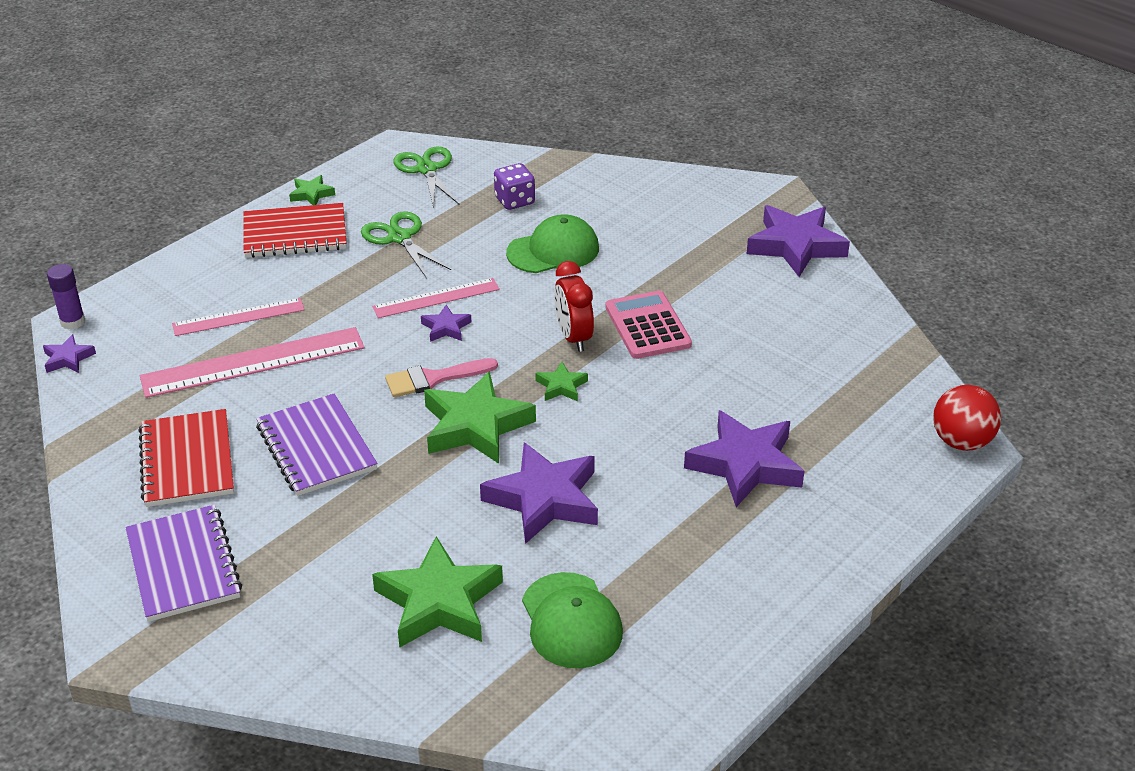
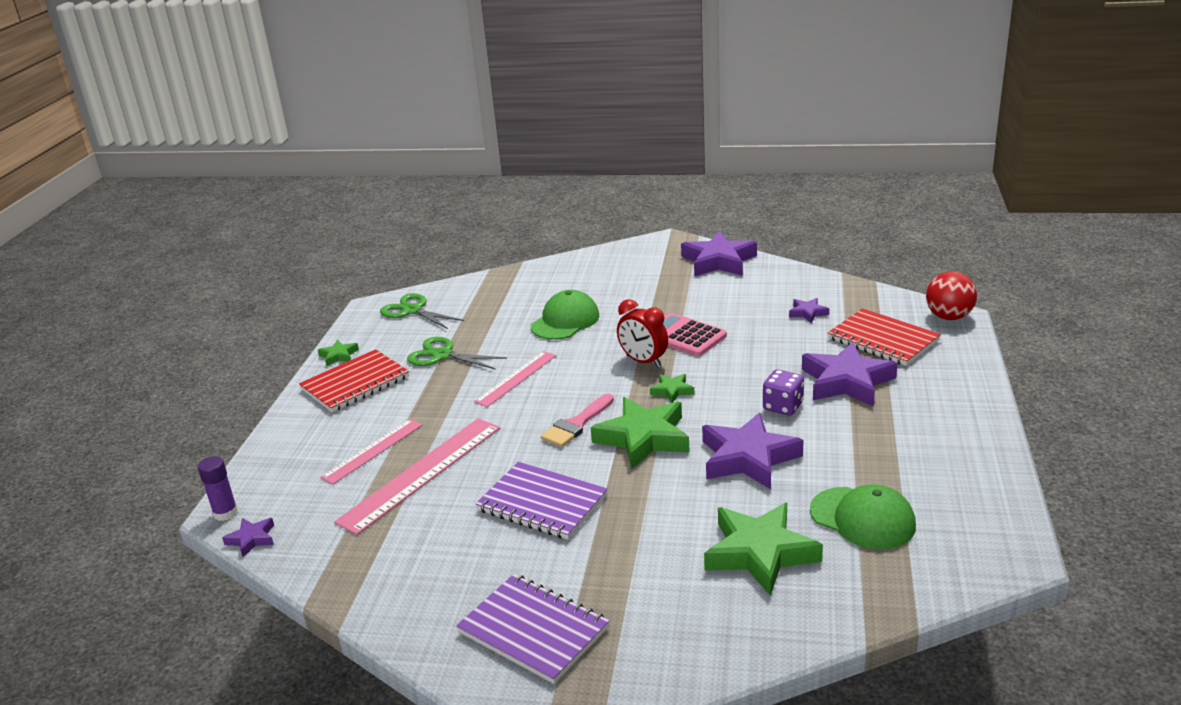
camera: 30 degrees left, 10 degrees down
red notebook [138,409,234,507] -> red notebook moved to [828,308,941,366]
purple star [421,305,471,342] -> purple star moved to [789,298,829,323]
purple dice [494,163,535,210] -> purple dice moved to [763,369,804,416]

